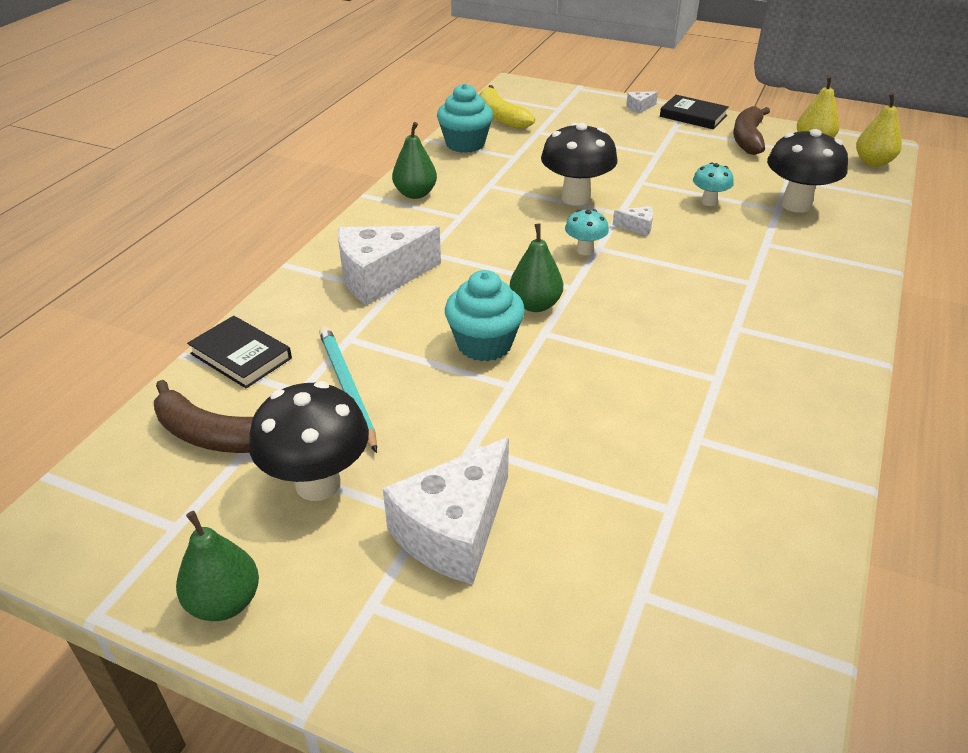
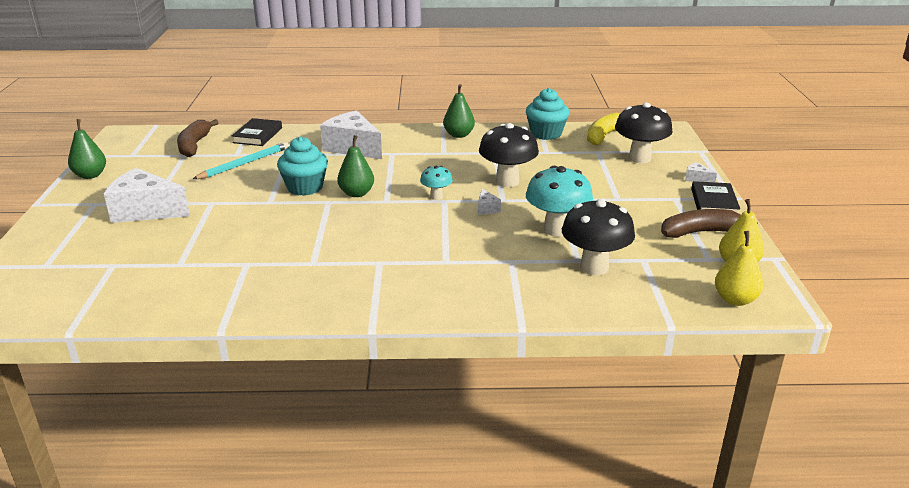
camera: 65 degrees right, 10 degrees down
black mushroom [249,381,369,501] -> black mushroom moved to [615,102,673,163]
turquoise mushroom [693,162,734,206] -> turquoise mushroom [526,166,593,237], size x1.89

